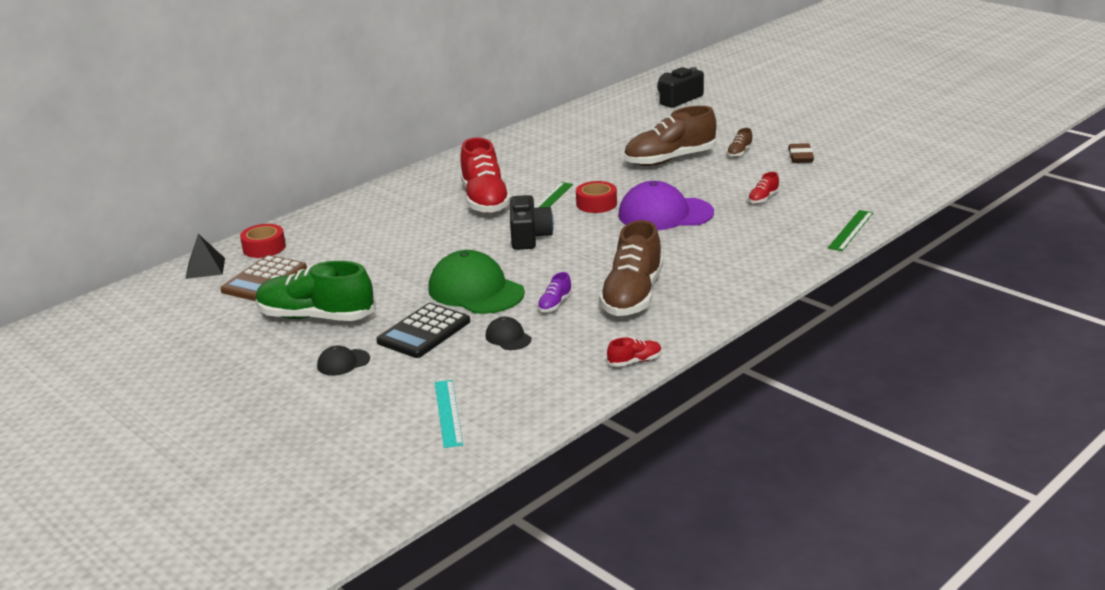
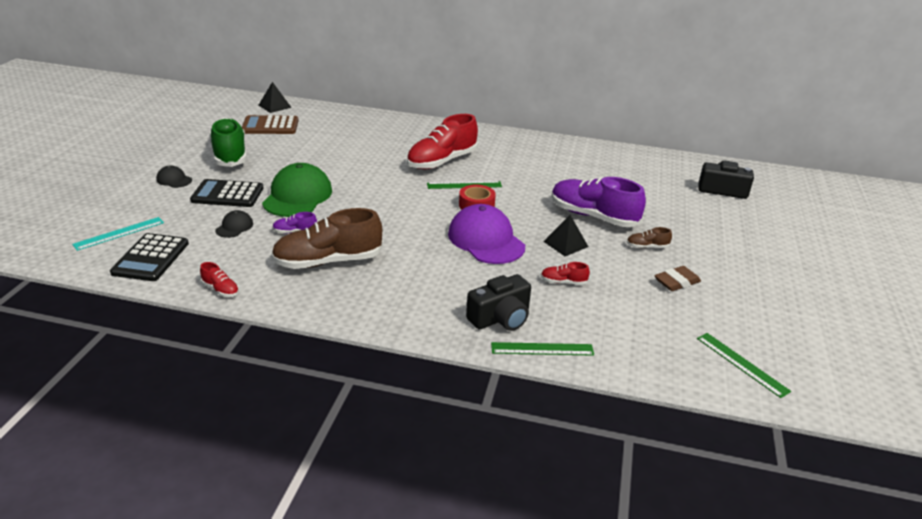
camera: 55 degrees right, 5 degrees up
red tape [240,224,286,258] -> none
black camera [510,195,554,250] -> black camera moved to [466,274,531,331]
brown shoe [624,106,716,166] -> purple shoe [551,177,646,227]
none -> black calculator [110,233,189,281]
none -> black pyramid [543,215,588,256]
none -> green ruler [697,333,791,398]

